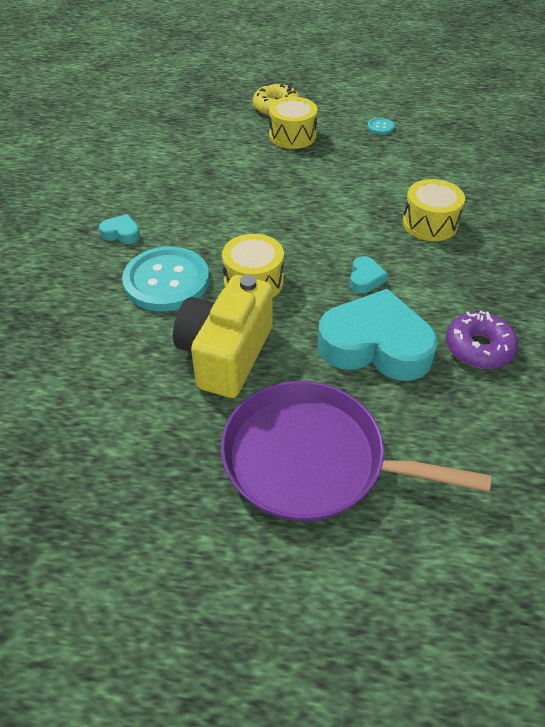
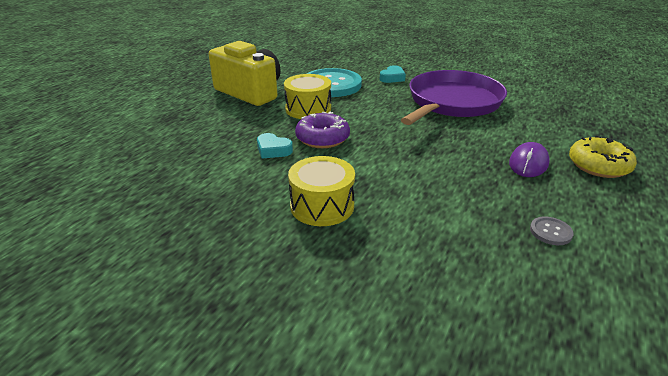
camera: 110 degrees right, 15 degrees down
purple pan [221,381,491,521] -> purple pan moved to [401,70,507,125]
yellow drum [269,97,318,149] -> purple mouse [509,142,550,177]
turquoise heart [318,288,438,381] -> none
turquoise button [367,118,395,135] -> grey button [530,217,574,245]
purple donut [446,311,518,369] -> purple donut moved to [295,112,350,148]

